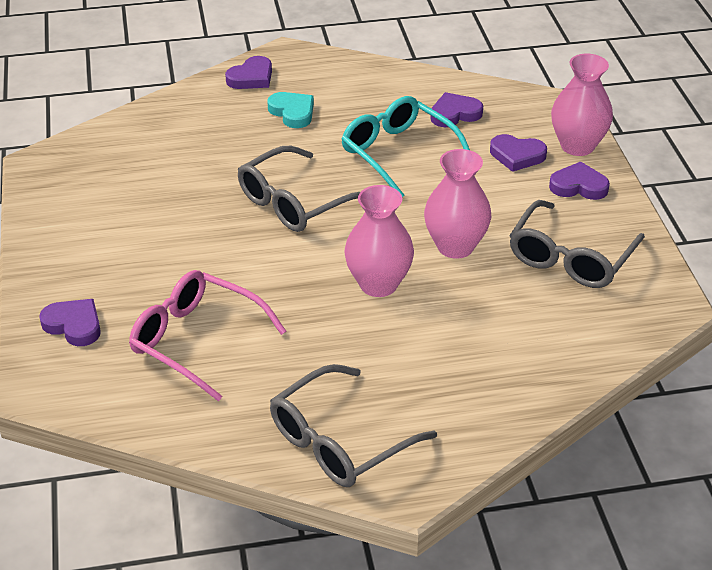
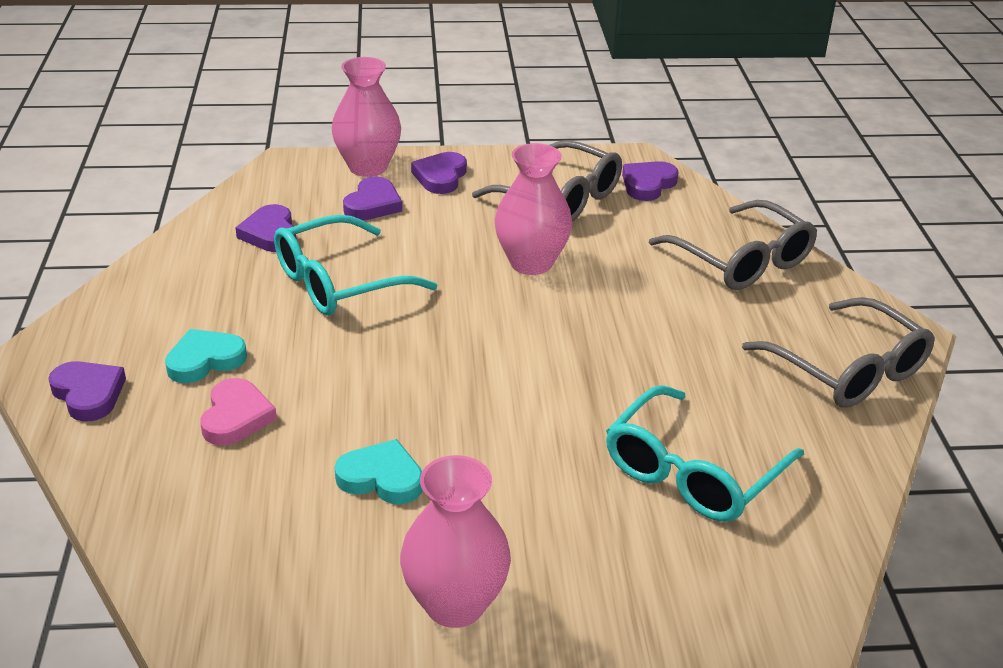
camera: 85 degrees left, 5 degrees down
purple heart [39,299,101,346] -> purple heart moved to [622,161,678,201]
pink glasses [129,270,286,401] -> turquoise glasses [606,385,804,522]
grey glasses [238,146,360,232] -> grey glasses moved to [649,200,817,290]
pink vase [344,185,414,297] -> pink vase moved to [400,455,511,628]
none -> pink heart [200,378,277,445]
none -> turquoise heart [335,439,422,504]

